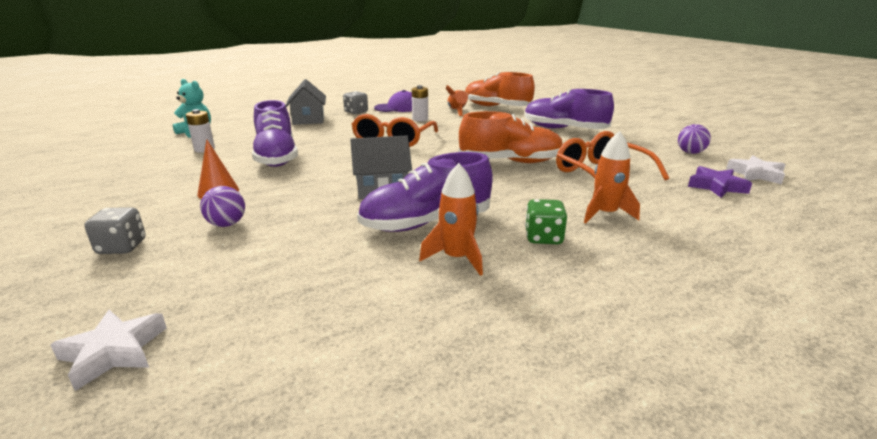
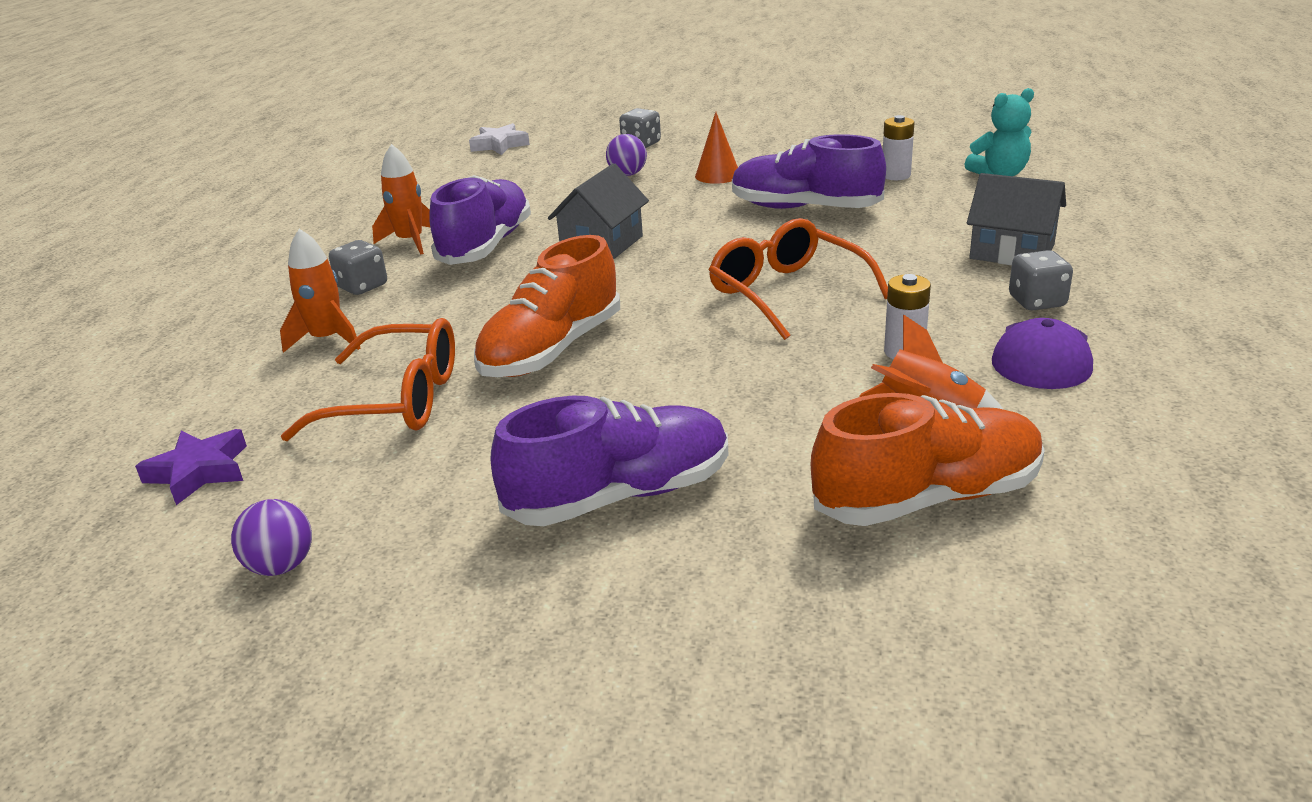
camera: 130 degrees right, 5 degrees up
green dice [525,199,567,244] -> grey dice [329,240,387,295]
white star [726,156,786,184] -> none

